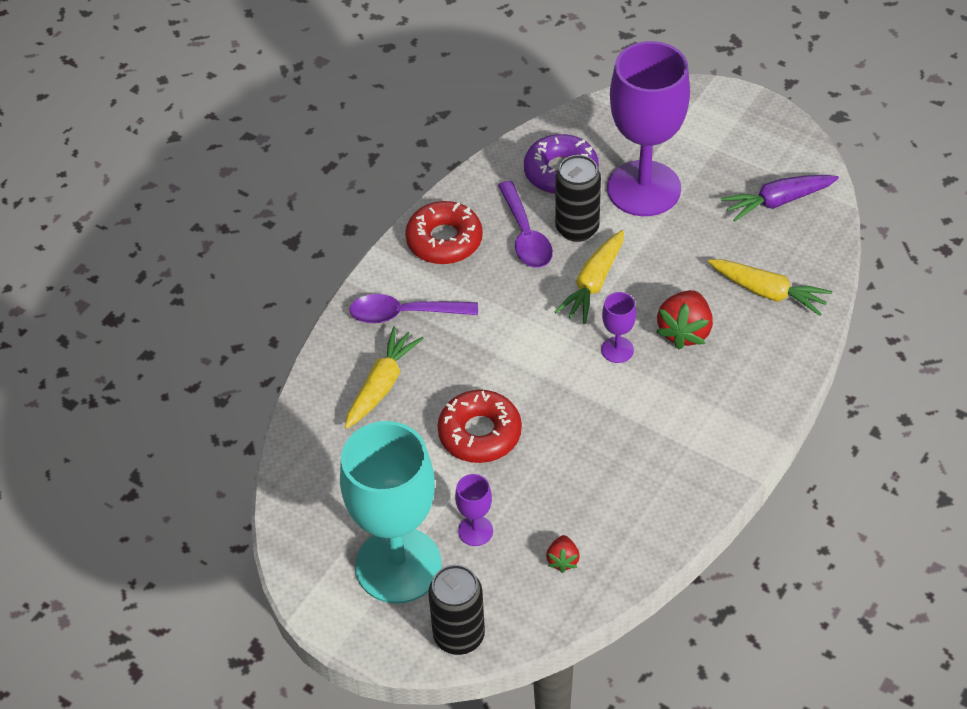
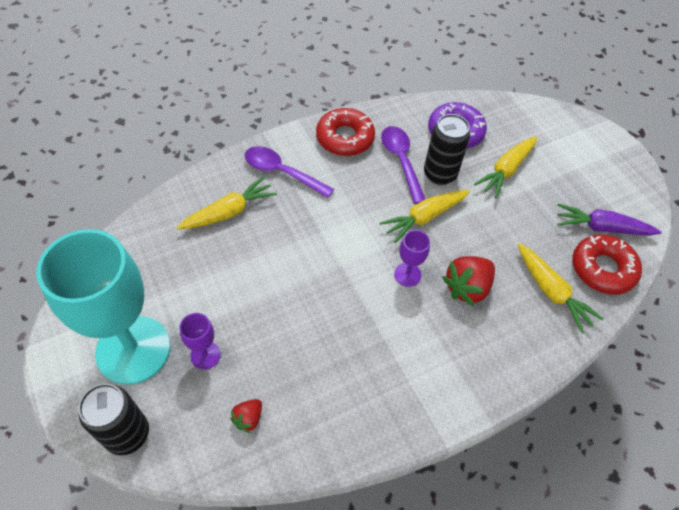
camera: 25 degrees right, 5 degrees up
red donut [438,390,522,463] -> red donut moved to [572,234,642,295]
purple spoon [498,181,553,268] -> purple spoon turned 150 degrees clockwise [381,126,425,204]
purple goblet [607,41,690,216] -> yellow carrot [474,136,537,198]

